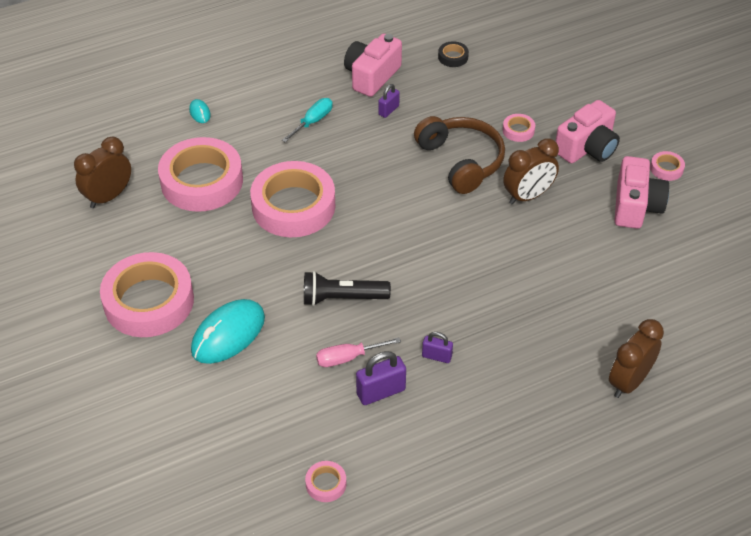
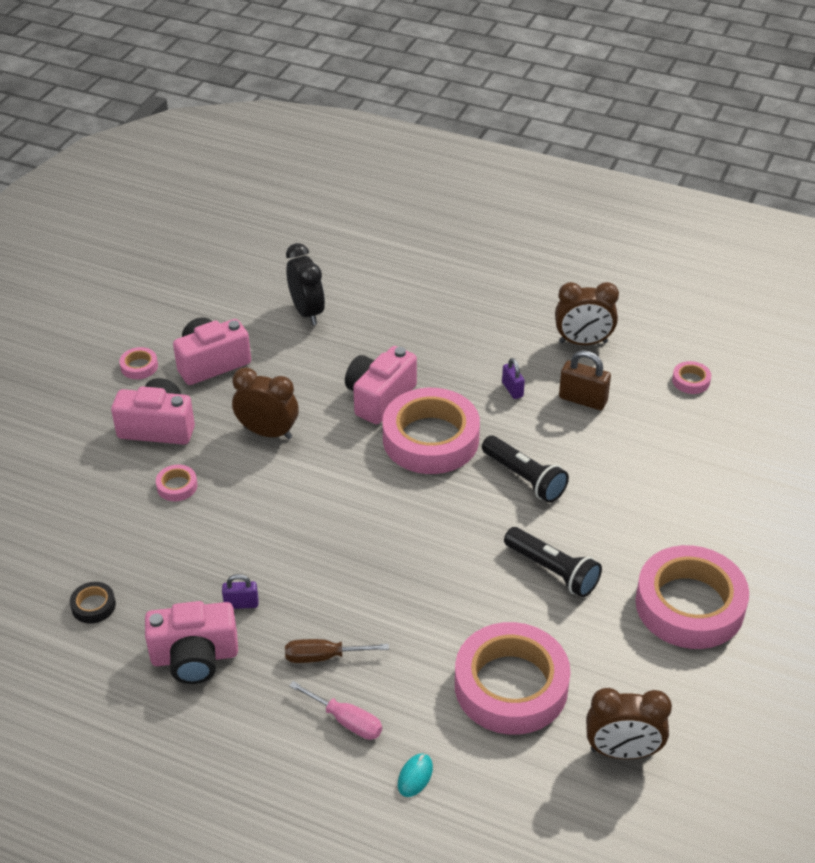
camera: 130 degrees left, 5 degrees down
turquoise mouse [191,299,265,364] -> none
pink tape [250,161,335,237] -> pink tape moved to [382,388,480,474]
turquoise screwdriver [282,98,333,143] -> brown screwdriver [285,639,389,663]
pink screwdriver [316,338,401,367] -> pink screwdriver moved to [289,681,382,740]
purple padlock [356,351,406,405] -> brown padlock [559,350,611,410]
brown headphones [414,116,505,194] -> none
brown clock [609,319,664,398] -> brown clock moved to [555,282,619,345]
none -> black clock [286,243,325,325]
none -> pink camera [345,346,417,424]
none -> black flashlight [504,527,602,597]

